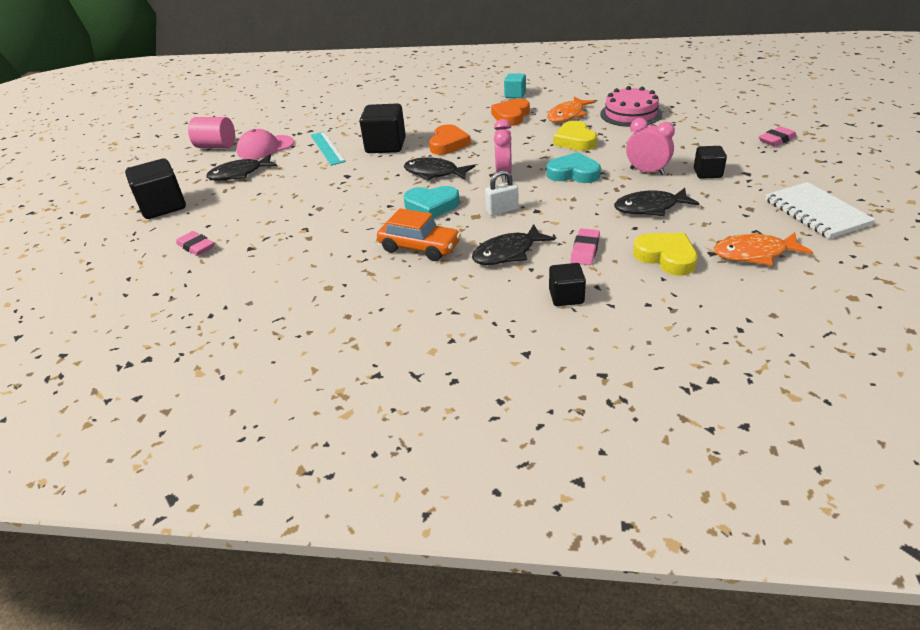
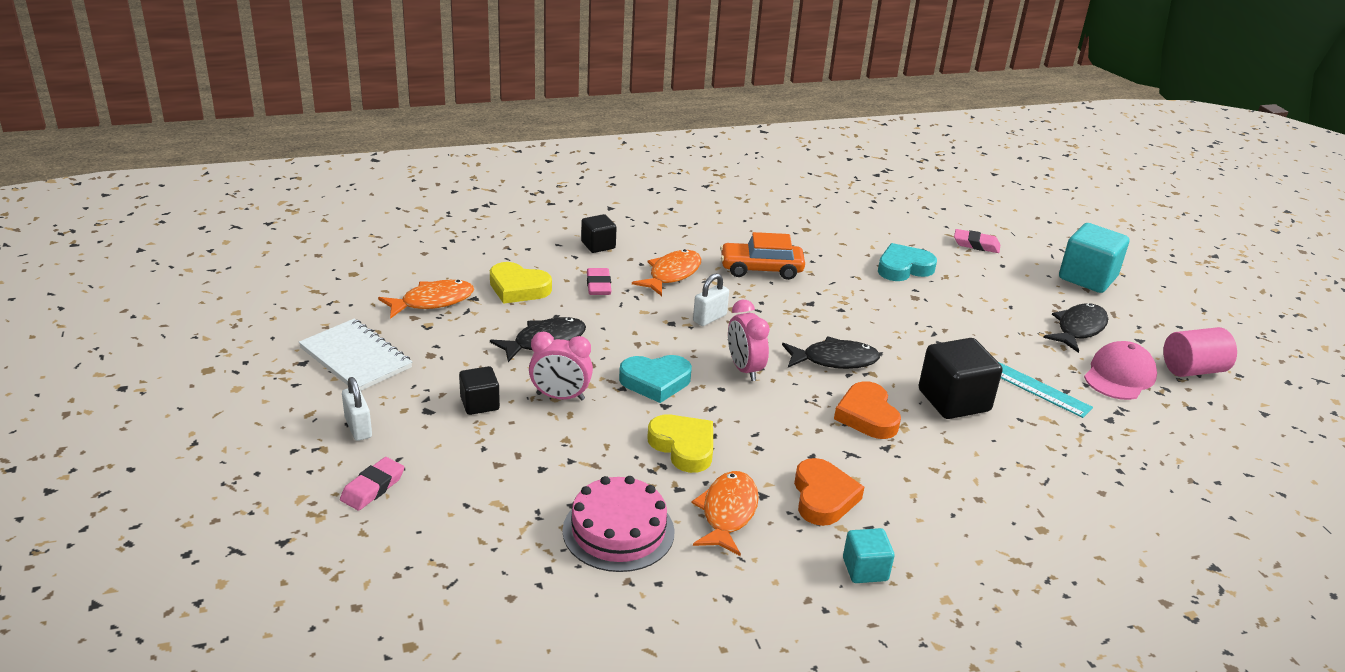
camera: 150 degrees right, 5 degrees down
black cube [125,159,186,219] -> turquoise cube [1059,223,1129,293]
turquoise heart [404,186,460,219] -> turquoise heart moved to [878,243,937,281]
black fish [472,224,555,265] -> orange fish [632,249,701,296]
none -> white padlock [342,377,372,441]

